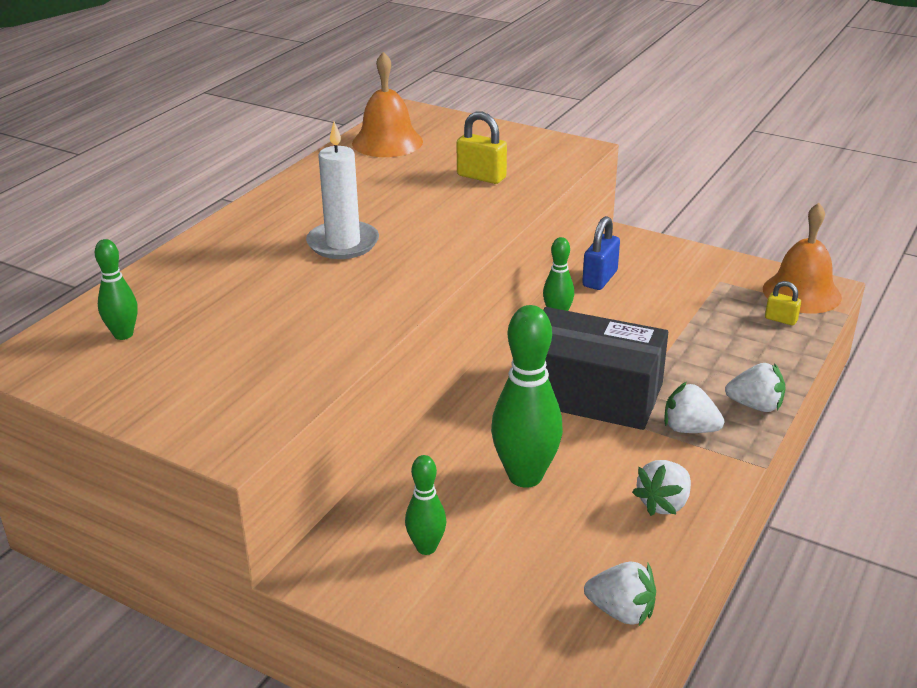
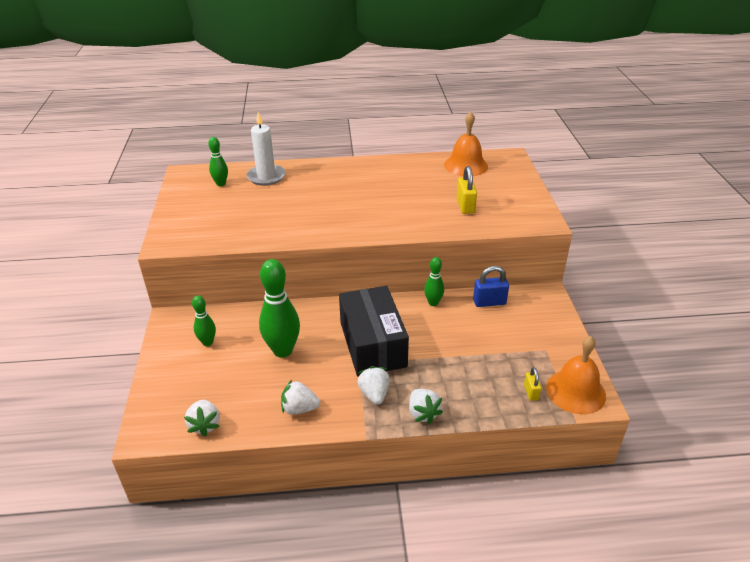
camera: 55 degrees right, 5 degrees up
white candle [306,122,379,259] -> white candle moved to [247,112,286,186]

